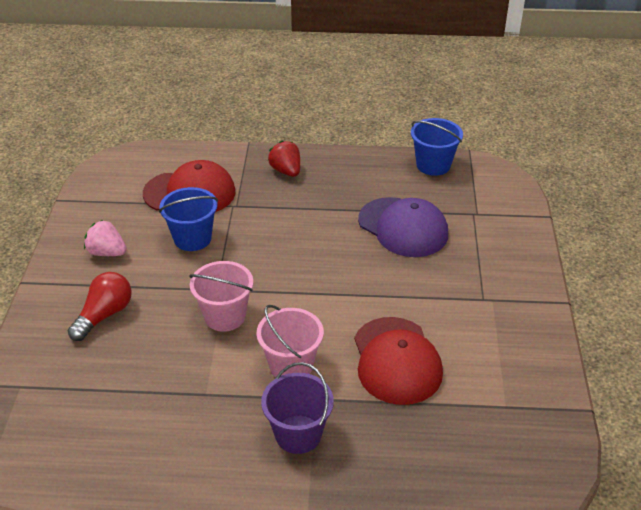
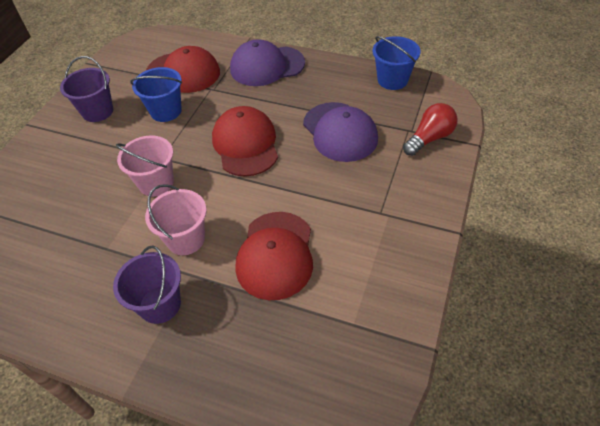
camera: 20 degrees right, 10 degrees up
red light bulb [68,272,131,341] -> red light bulb moved to [403,103,458,156]
pink strawberry [84,220,127,256] -> purple bucket [60,56,113,122]
red strawberry [268,141,300,177] -> purple cap [230,39,305,86]
none -> red cap [212,106,278,177]

